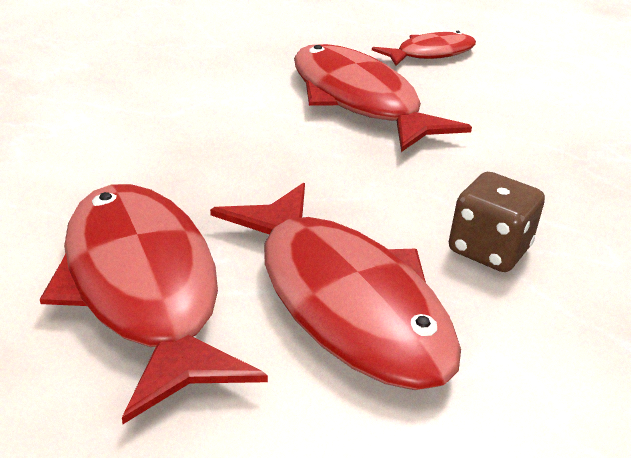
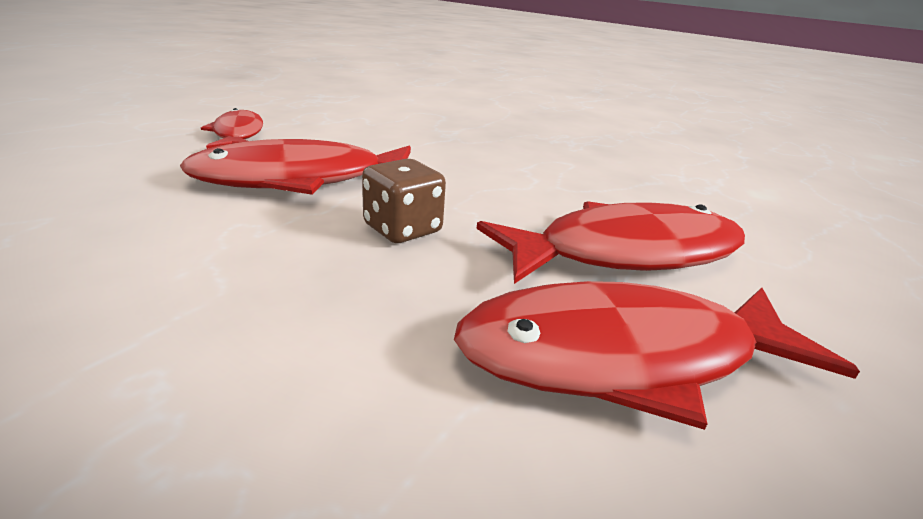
camera: 75 degrees left, 5 degrees down
brown dice [449,172,545,272] -> brown dice moved to [362,159,446,243]

